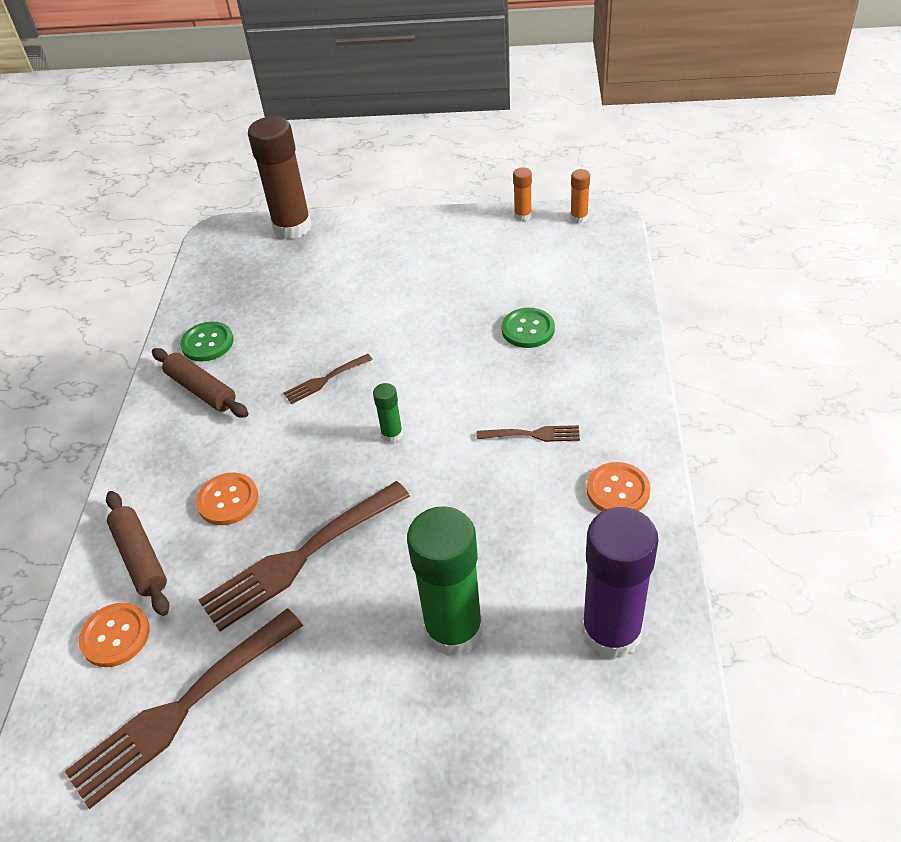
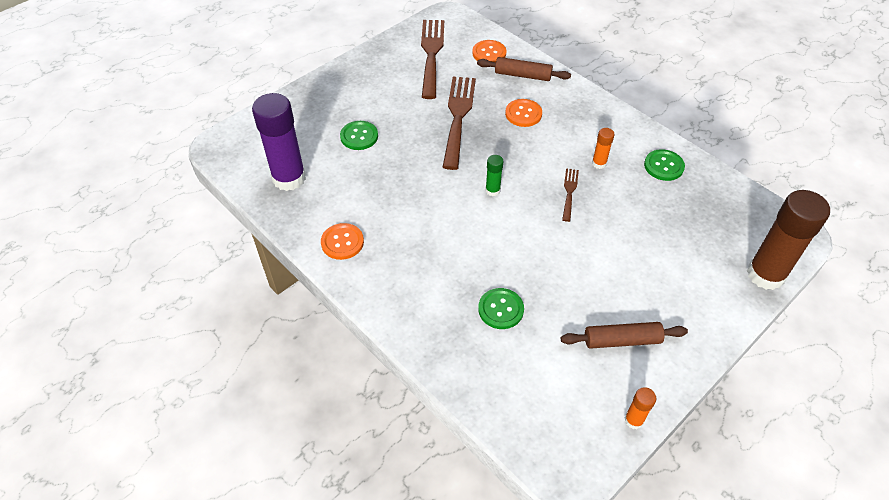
camera: 130 degrees right, 5 degrees up
brown rolling pin [152,348,249,418] -> brown rolling pin moved to [561,322,688,349]
green glue stick [407,506,483,657] -> green button [340,121,378,150]
brown fork [477,425,580,442] -> none
orange glue stick [570,169,590,223] -> orange glue stick moved to [592,128,614,169]

